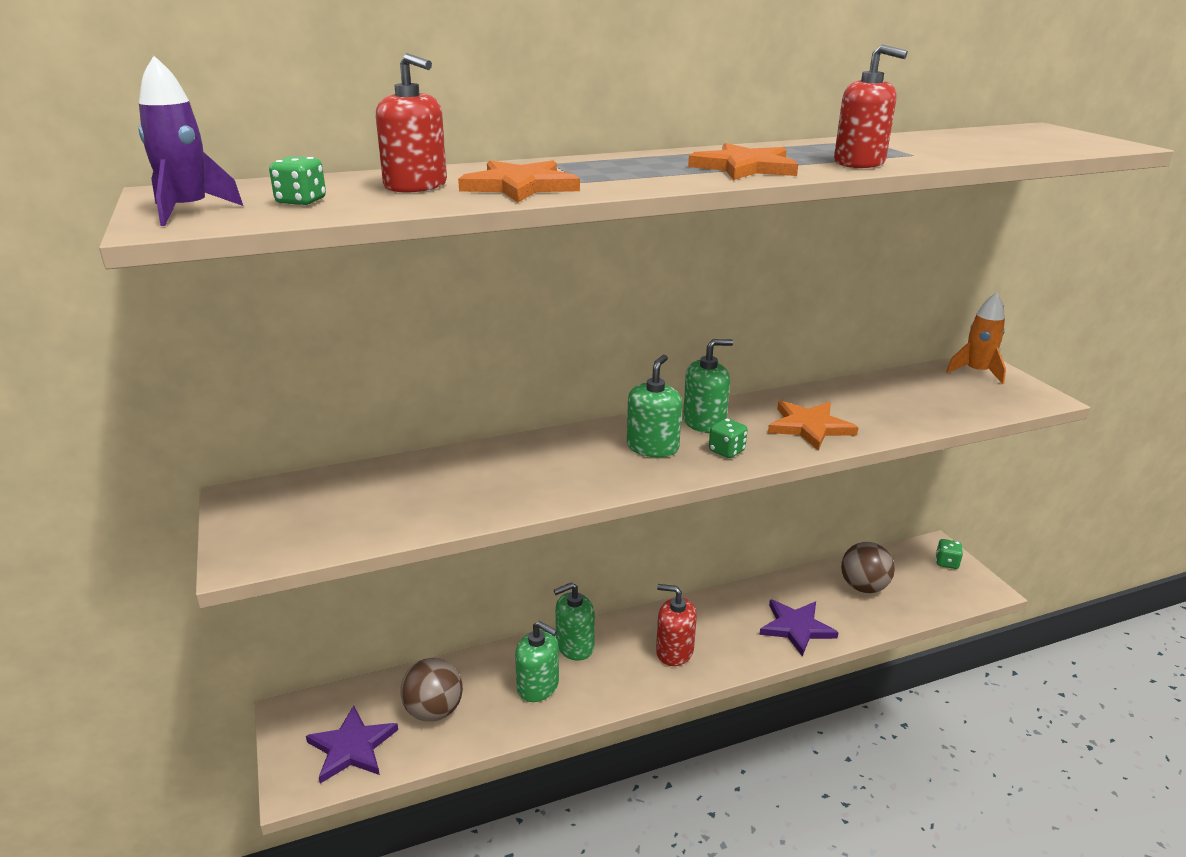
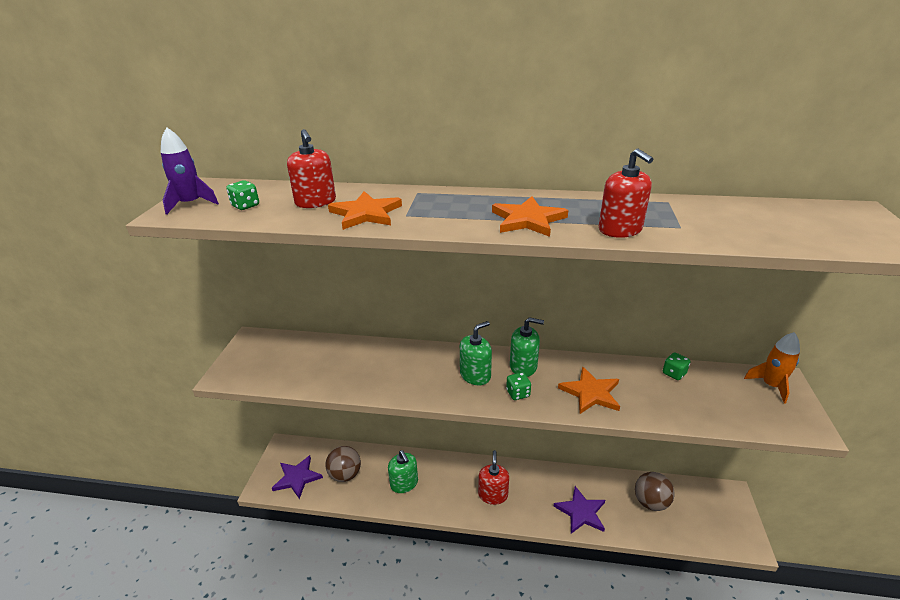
camera: 30 degrees right, 5 degrees up
green soap dispenser [554,582,595,661] -> none
red soap dispenser [656,584,697,666] -> red soap dispenser turned 45 degrees clockwise [478,450,509,505]
green dice [936,539,963,569] -> green dice moved to [663,352,690,380]

